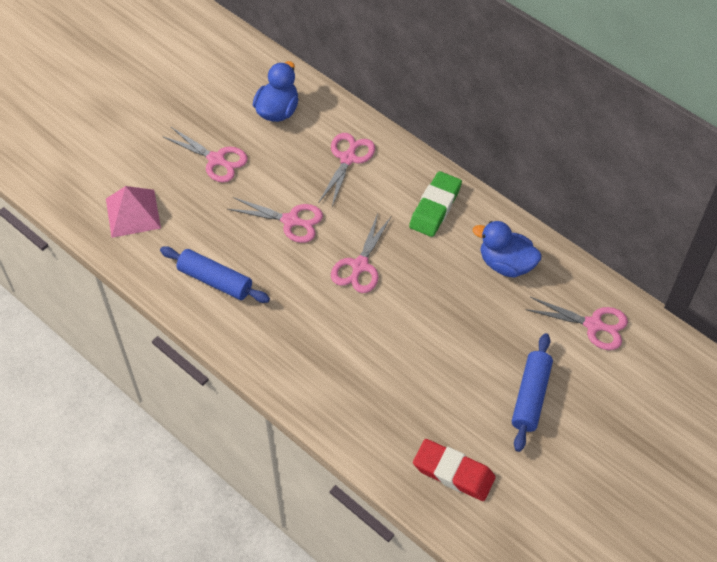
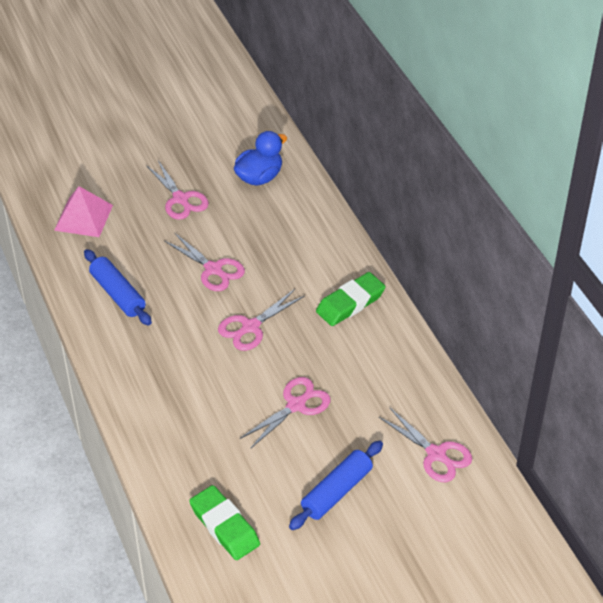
camera: 25 degrees right, 10 degrees down
pink scissors [318,133,375,206] -> pink scissors moved to [240,377,330,449]
red eraser [413,439,496,501] -> green eraser [189,485,260,560]
blue duck [473,221,541,278] -> none

